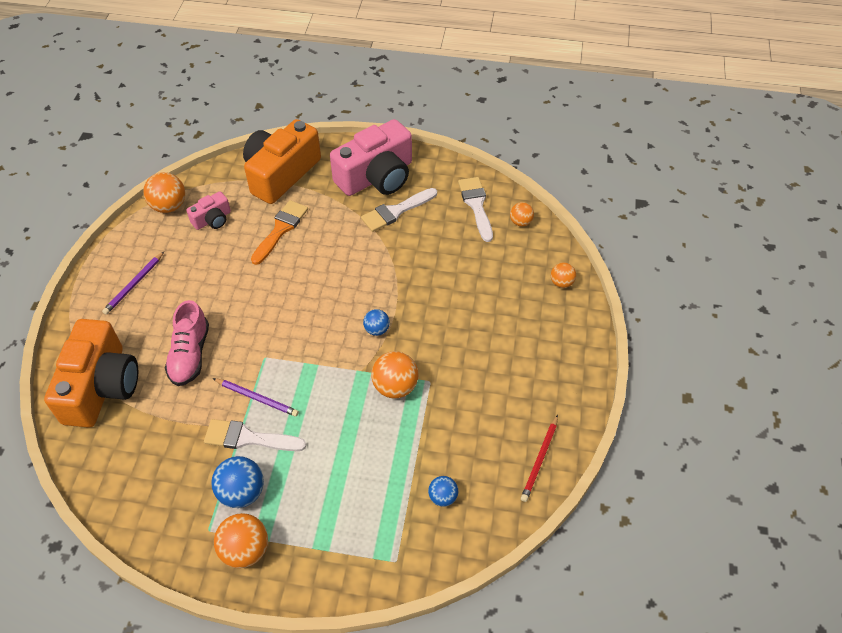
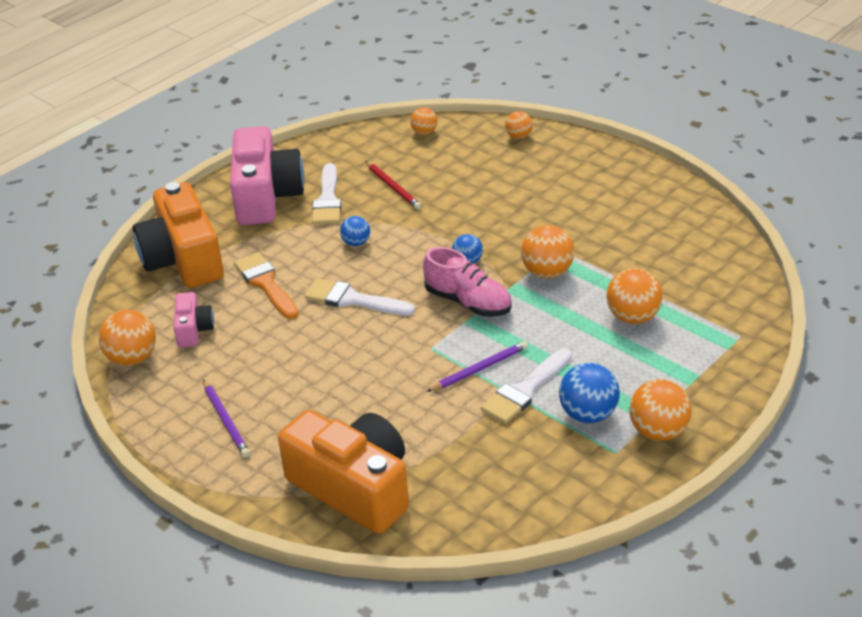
camera: 55 degrees left, 15 degrees down
pink shoe [165,300,209,386] -> pink shoe moved to [423,247,512,317]
blue ball [428,476,458,507] -> blue ball moved to [340,216,370,246]
white brush [458,177,493,242] -> white brush moved to [305,279,415,316]
red pencil [521,415,558,502] -> red pencil moved to [365,161,422,209]
none -> orange ball [606,268,663,324]

